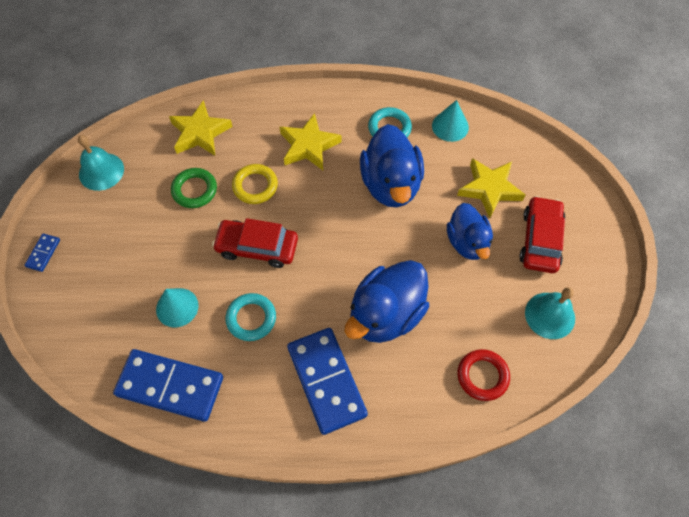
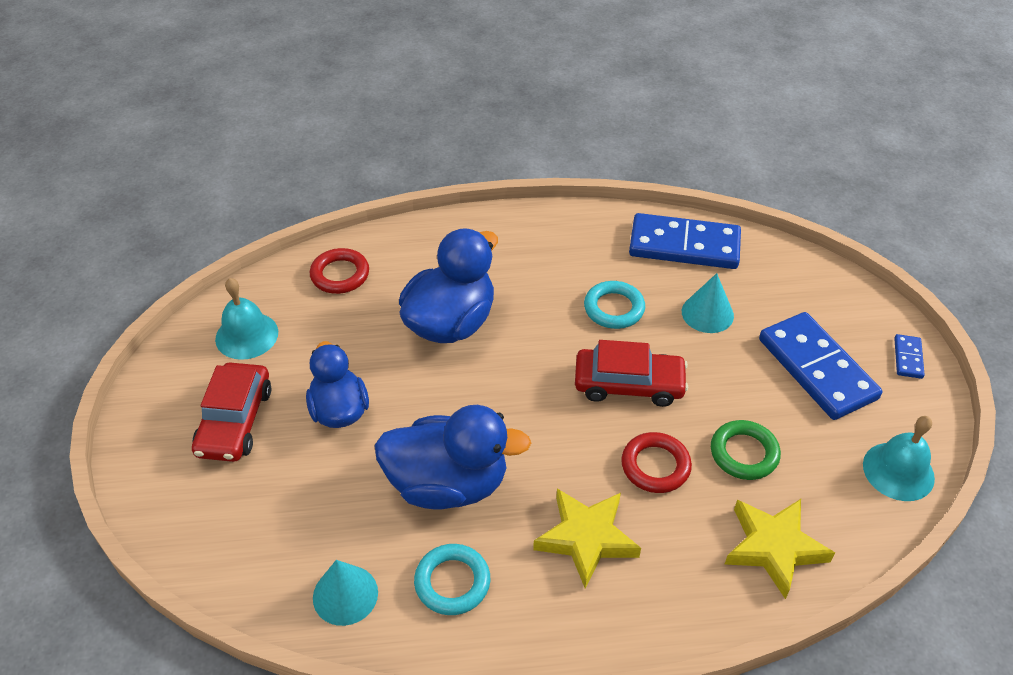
camera: 175 degrees right, 15 degrees down
yellow ring [232,164,278,204] -> red ring [621,432,692,493]
blue domino [287,328,368,435] -> blue domino moved to [759,312,882,420]
blue duck [360,124,424,207] -> blue duck turned 105 degrees clockwise [374,405,531,509]
yellow star [457,158,525,218] -> none

